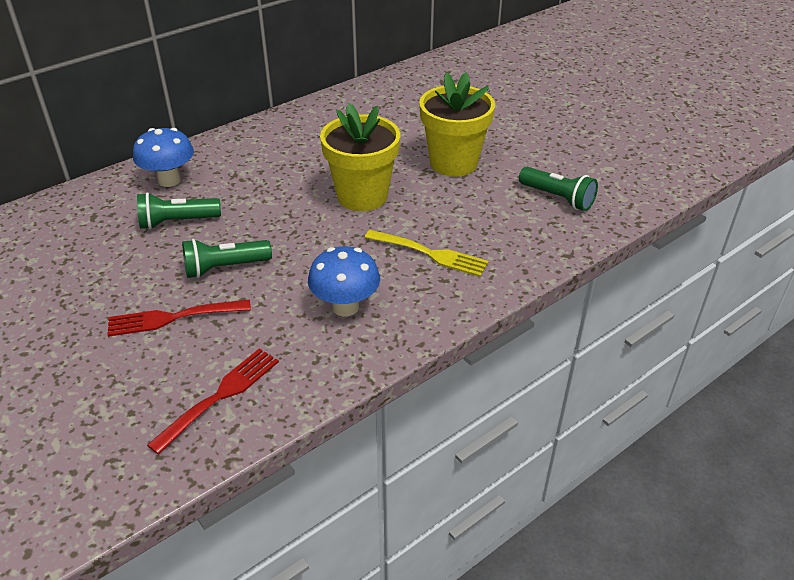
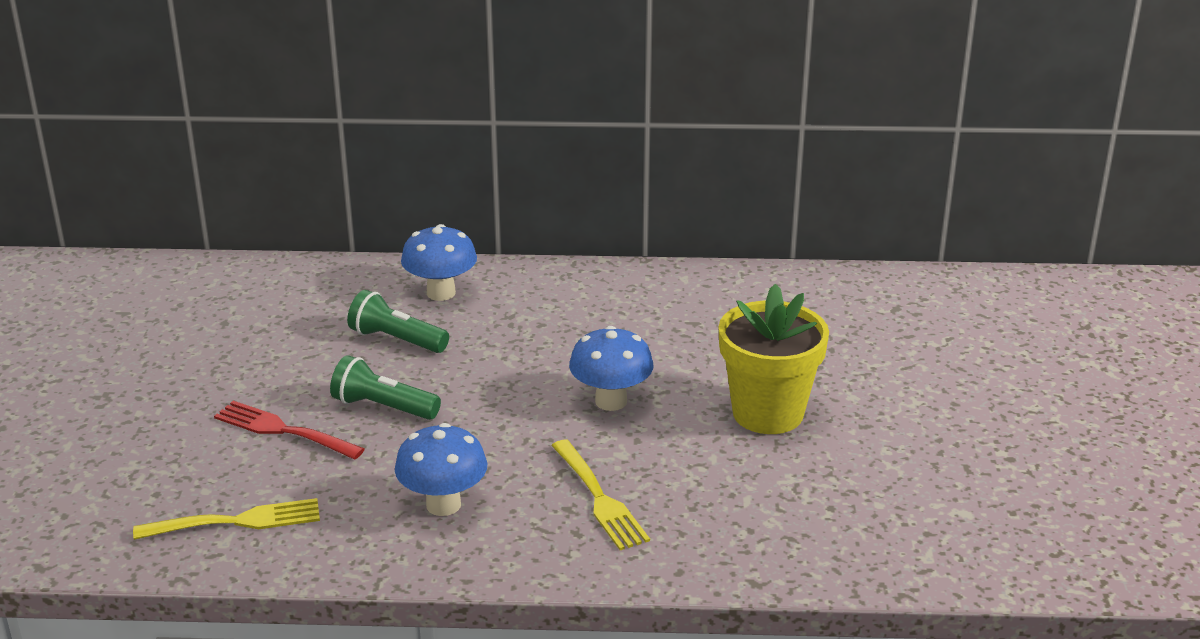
camera: 40 degrees right, 10 degrees down
red fork [147,348,279,455] -> yellow fork [133,498,320,540]
yellow flower pot [320,103,400,211] -> blue mushroom [569,326,654,411]
green flashlight [519,167,598,211] -> none

